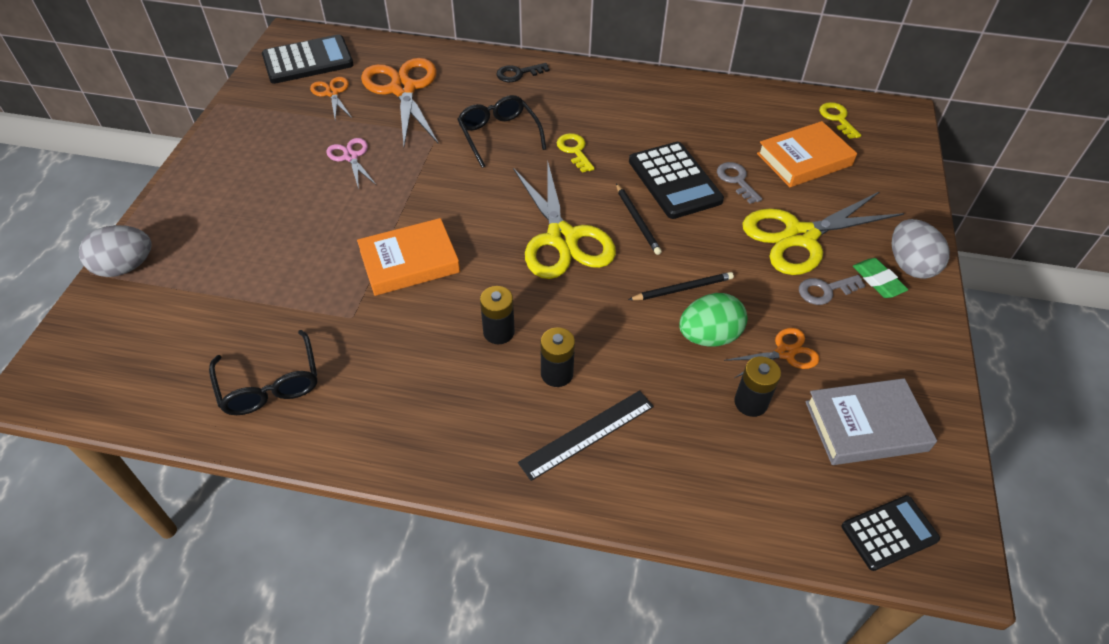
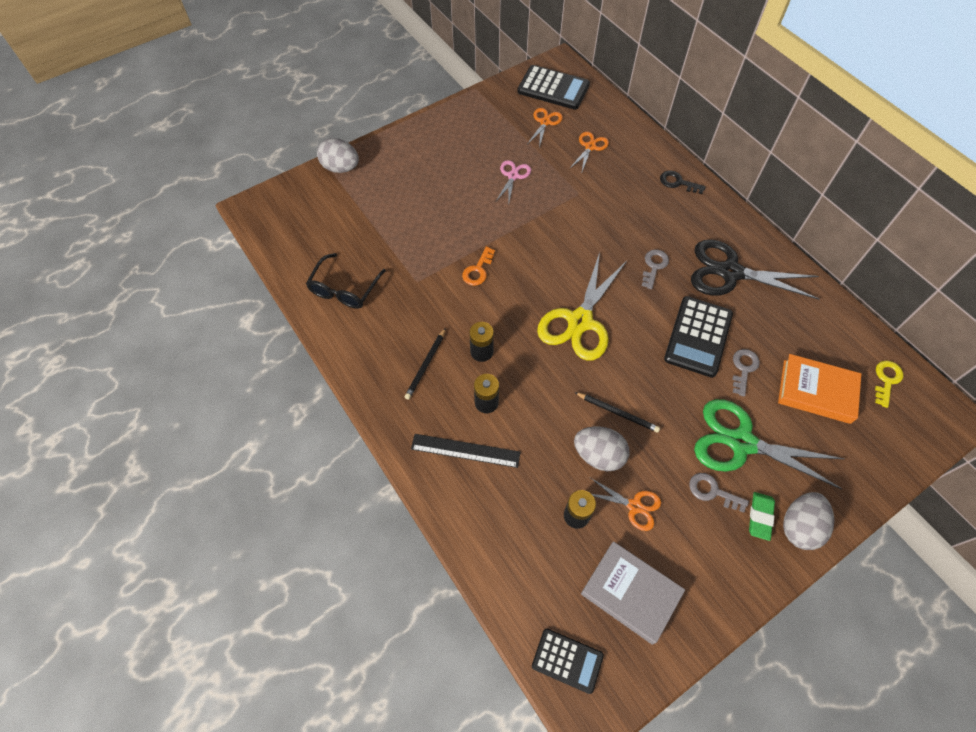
camera: 45 degrees right, 10 degrees up
orange book [357,218,460,296] -> orange key [462,246,495,286]
orange scissors [361,58,438,146] -> orange scissors [569,132,609,174], size x0.50
black glasses [457,95,546,168] -> none
yellow key [557,133,595,173] -> grey key [642,249,669,289]
black pencil [616,183,662,255] -> black pencil moved to [405,328,446,400]
green egg [679,293,747,347] -> grey egg [574,426,630,471]
yellow scissors [742,191,904,275] -> green scissors [694,399,844,490]
none -> black scissors [691,240,819,300]

